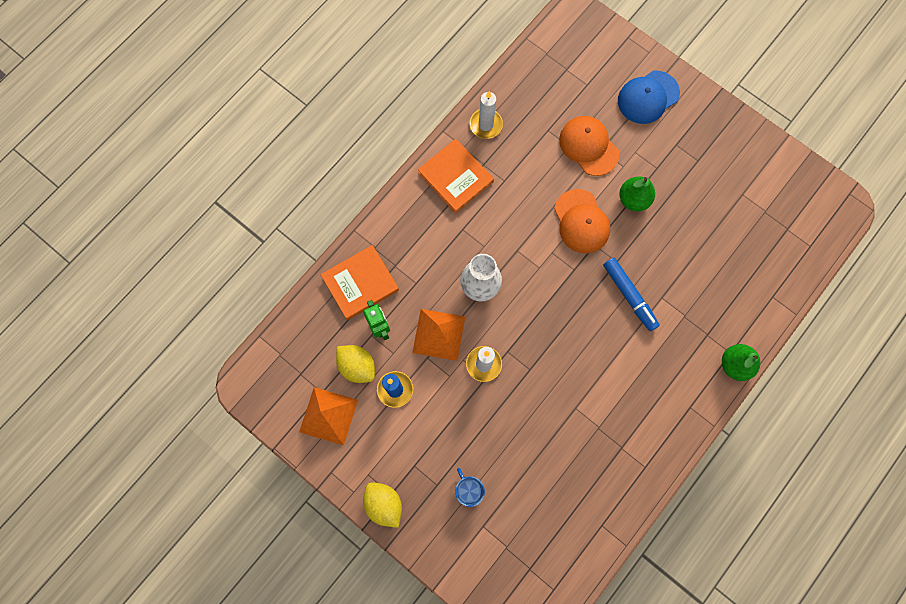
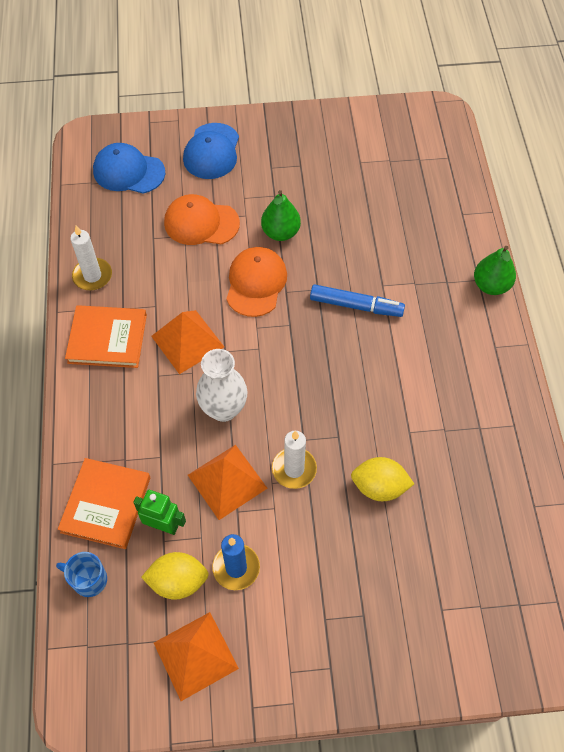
camera: 45 degrees left, 15 degrees down
yellow lemon [363,482,402,528] -> yellow lemon moved to [351,457,414,501]
blue mug [455,468,485,507] -> blue mug moved to [56,552,107,597]
orange cap [554,189,610,253] -> orange cap turned 105 degrees counterclockwise [226,247,287,317]
none -> blue cap [93,143,165,193]
none -> orange pyramid [151,310,224,374]

